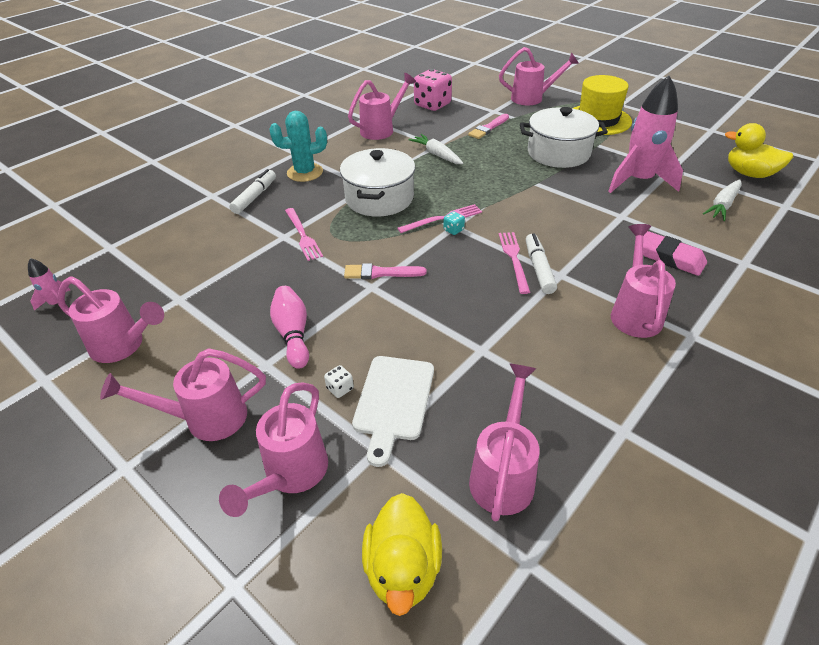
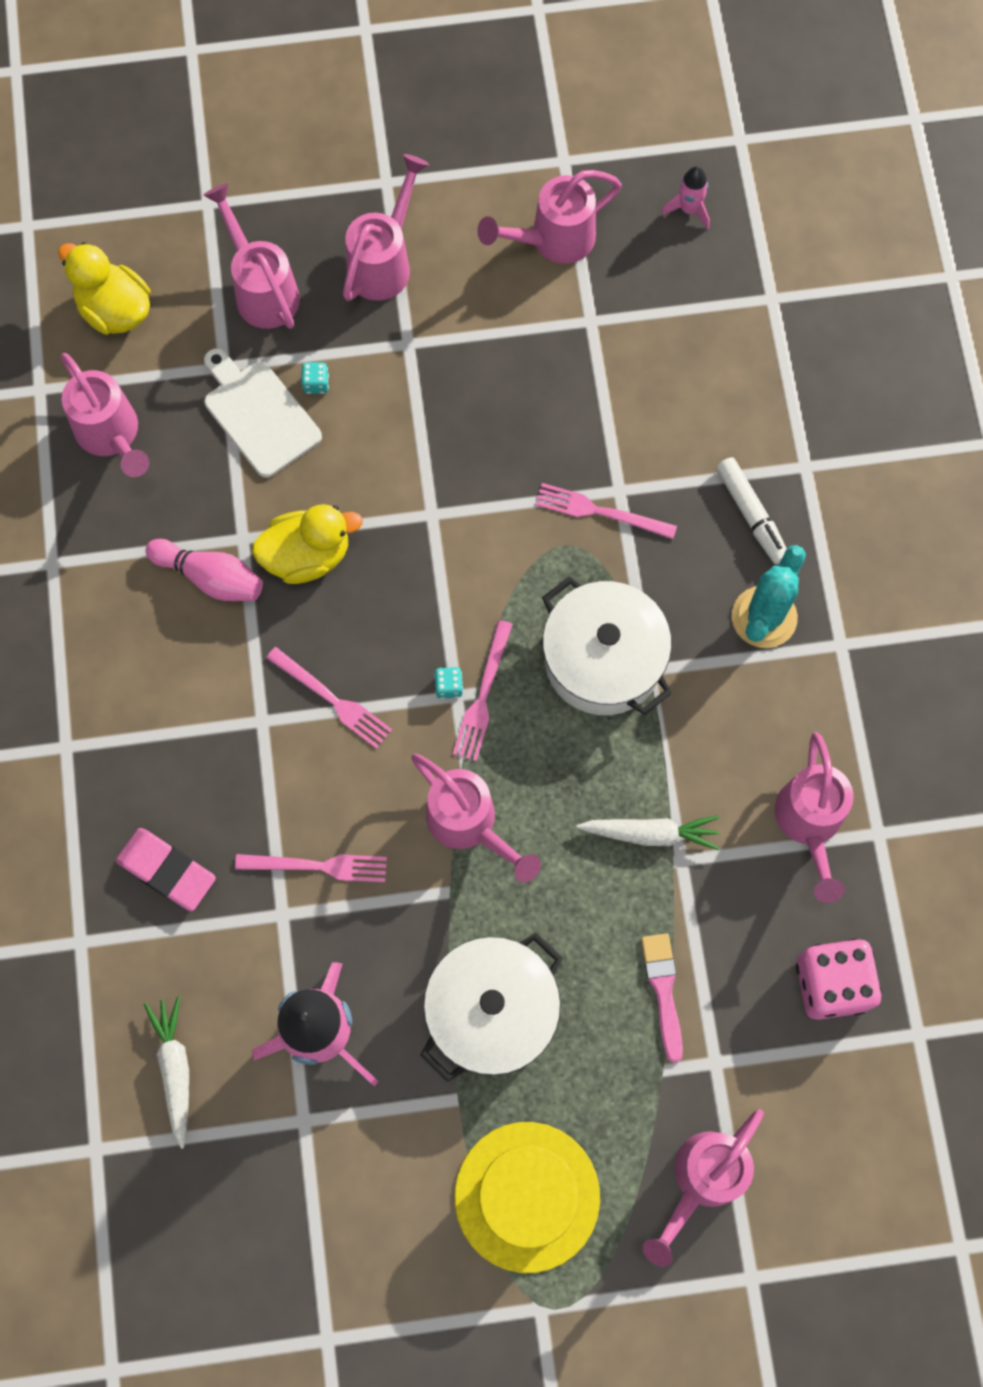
camera: 130 degrees right, 30 degrees up
pink bowling pin [270,286,309,369] -> pink bowling pin moved to [145,539,263,601]
white dice [324,365,354,398] -> turquoise dice [301,362,329,394]
pink brush [344,263,427,279] -> none
white marker [526,233,557,294] -> none
pink watering can [611,224,676,338] -> pink watering can moved to [411,754,541,883]
pink eraser [643,231,707,276] -> pink eraser turned 45 degrees clockwise [116,828,216,911]
yellow duck [725,123,793,178] -> yellow duck moved to [252,504,363,584]
none -> pink fork [235,854,387,882]

